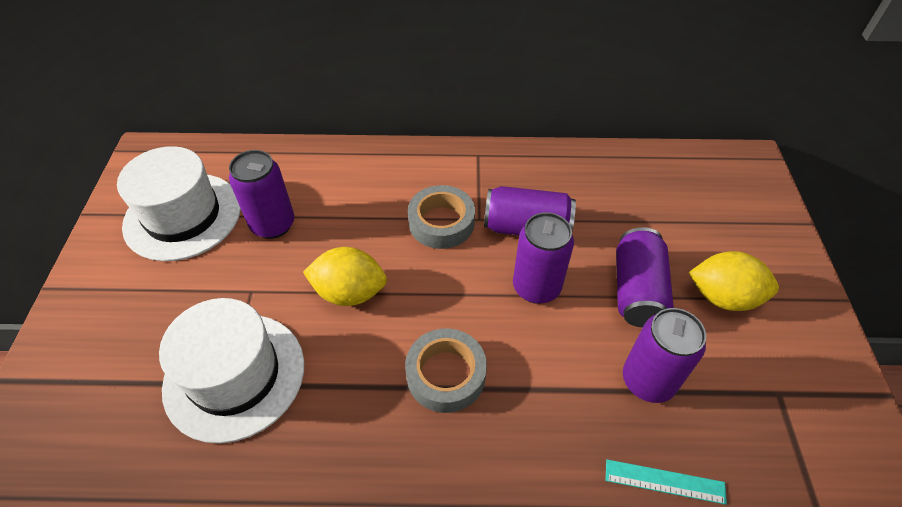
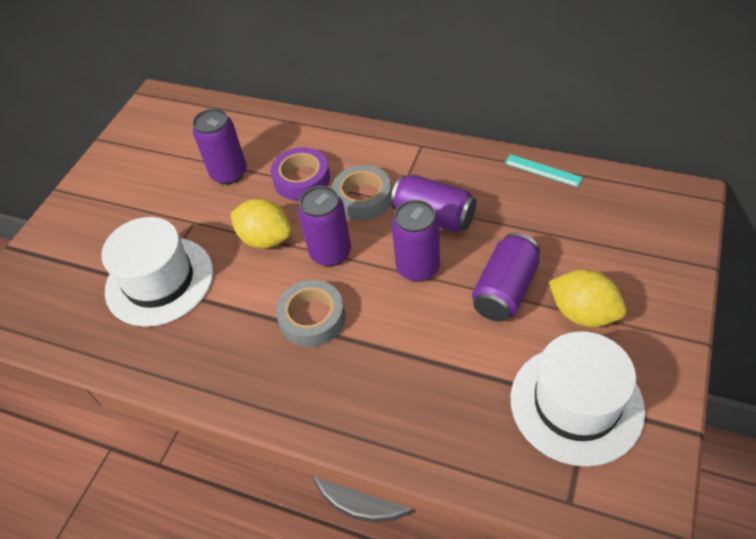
camera: 25 degrees right, 0 degrees up
white hat [117,146,241,261] -> white hat moved to [511,331,645,467]
turquoise ruler [606,459,727,505] -> turquoise ruler moved to [505,154,583,187]
purple can [623,308,706,403] -> purple can moved to [298,186,351,267]
none -> purple tape [271,147,330,201]

